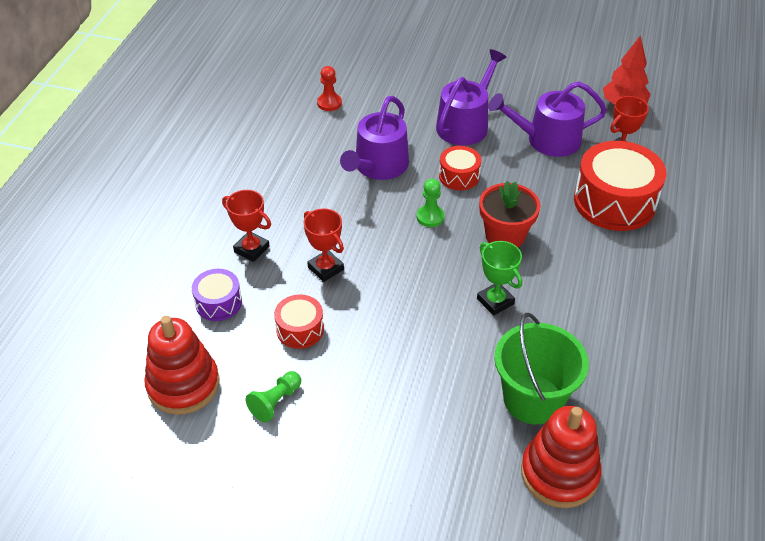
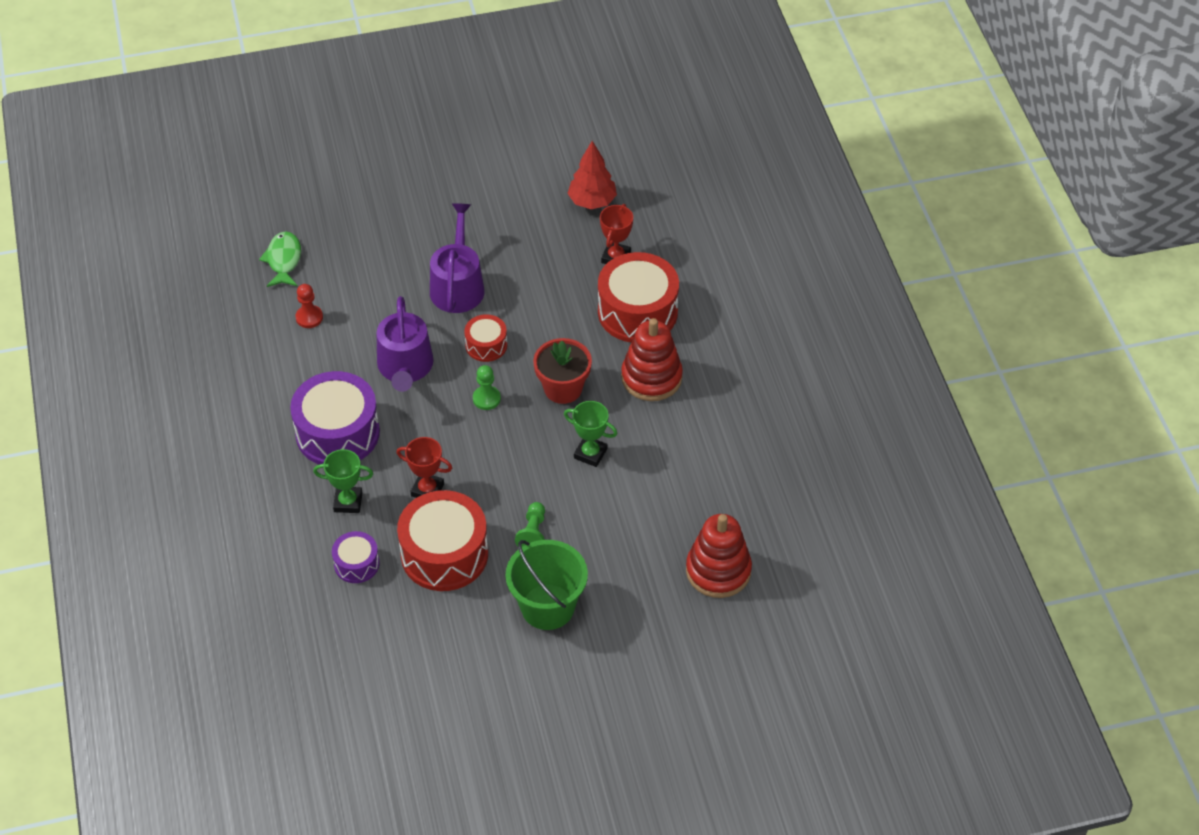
camera: 30 degrees left, 5 degrees up
red stacking toy [144,316,220,415] -> red stacking toy moved to [621,318,683,401]
red trophy [222,190,271,262] -> green trophy [313,449,373,513]
green pawn [246,371,301,423] -> green pawn moved to [515,502,545,546]
red drum [274,294,324,349] -> red drum [397,490,488,591], size x1.94
purple watering can [488,81,607,157] -> none
green bucket [494,313,589,424] -> green bucket moved to [506,540,588,630]
none -> green fish [259,231,301,287]
none -> purple drum [290,371,380,465]

